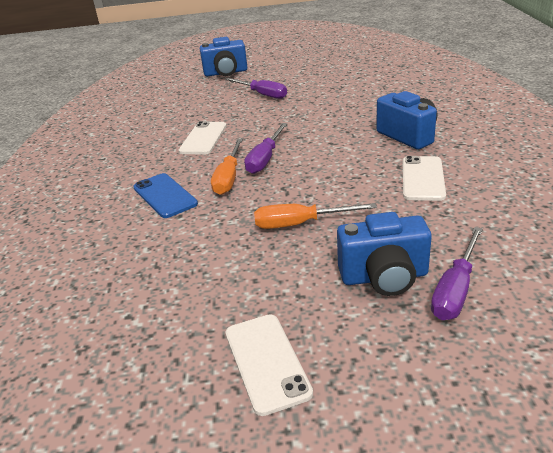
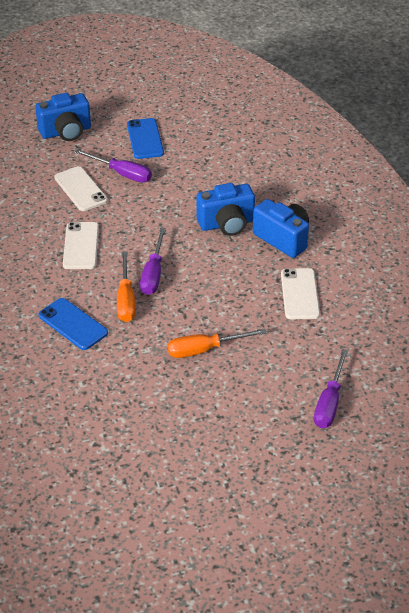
camera: 15 degrees left, 10 degrees up
white phone [225,314,313,416] -> white phone moved to [54,166,108,211]
blue camera [337,212,432,296] -> blue camera moved to [196,183,255,236]
none -> blue phone [127,118,164,159]

